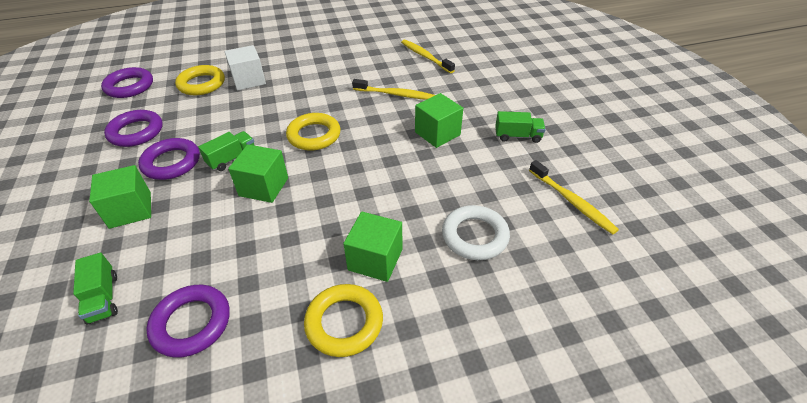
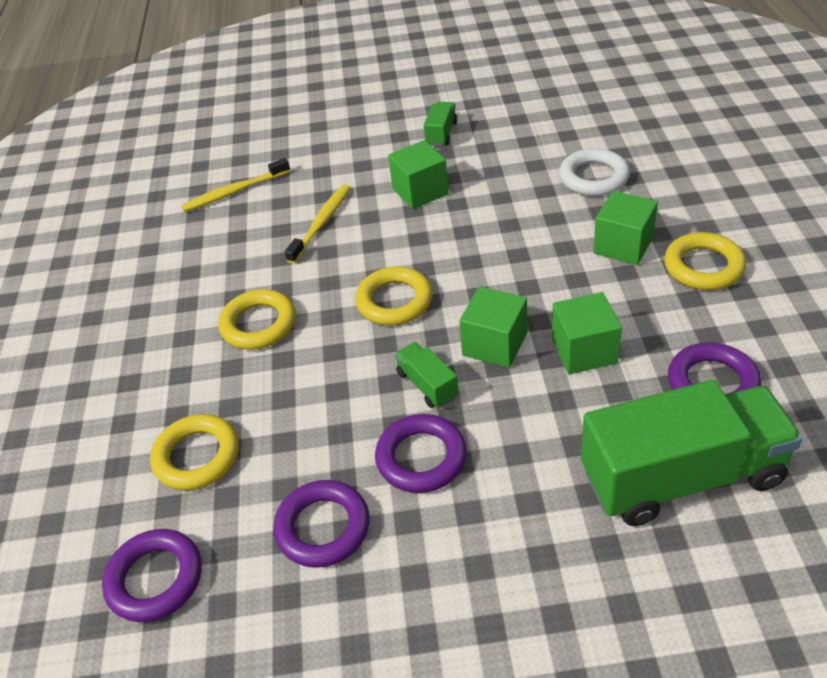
camera: 75 degrees left, 0 degrees up
green truck [73,253,118,325] -> green truck [581,380,803,526], size x2.35
green cube [89,165,151,229] -> green cube moved to [552,292,622,374]
white cube [225,45,266,91] -> none
yellow toothbrush [529,160,619,235] -> none
none -> yellow ring [218,289,296,350]

